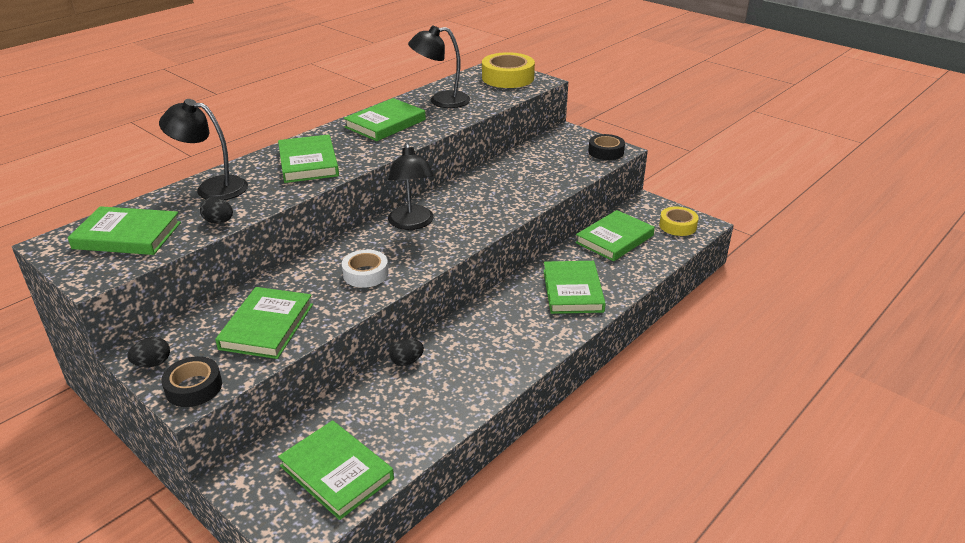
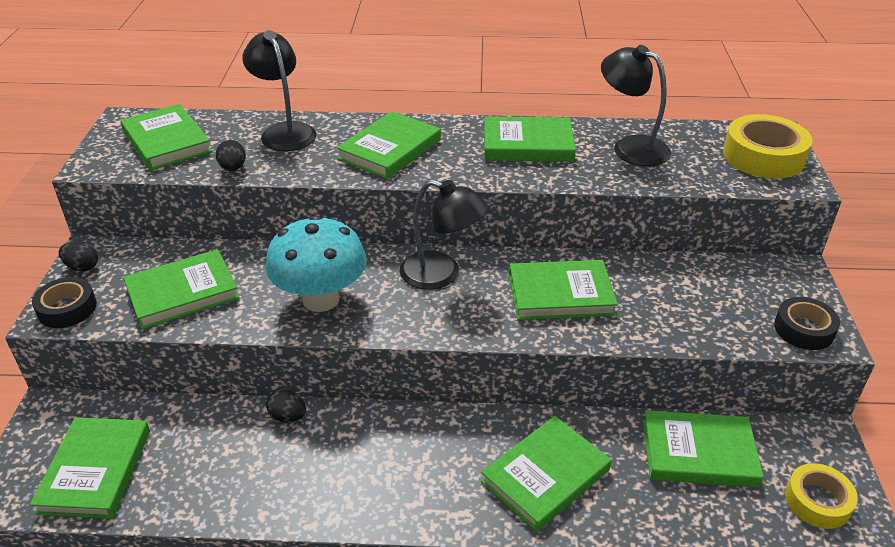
camera: 50 degrees right, 5 degrees up
white tape [342,250,389,288] -> turquoise mushroom [266,215,367,312]
black lamp [388,143,434,230] -> black lamp turned 105 degrees counterclockwise [400,179,488,290]
none -> green book [509,260,618,320]

